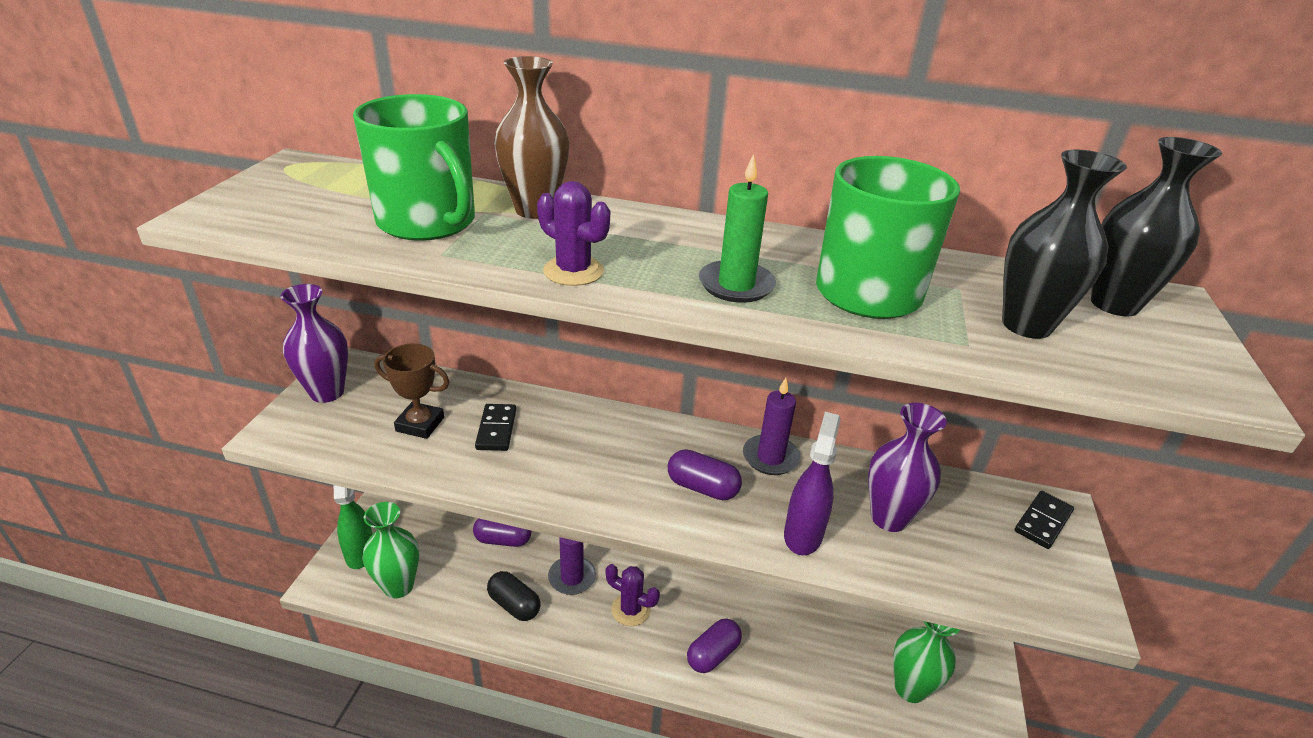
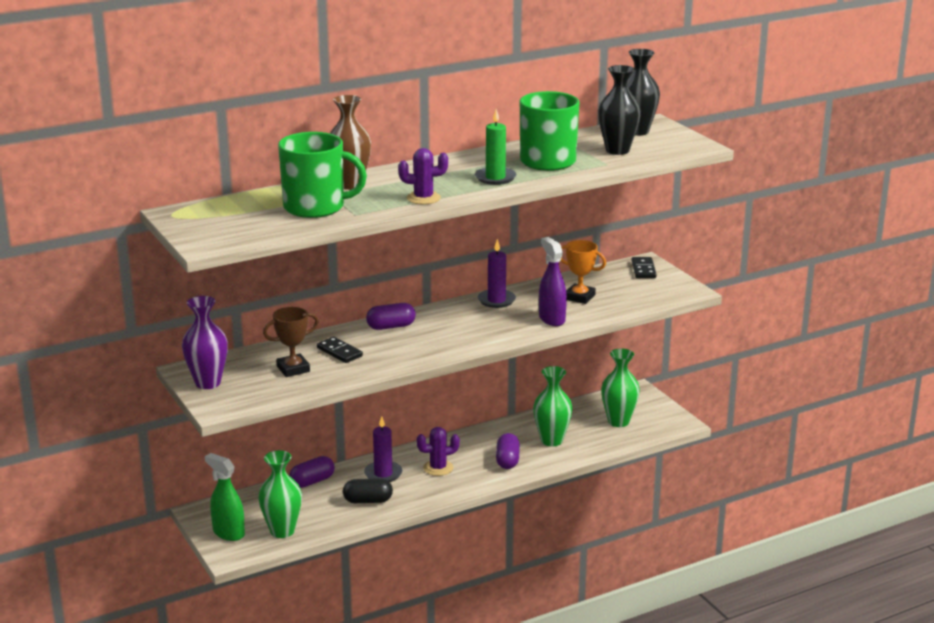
camera: 40 degrees left, 10 degrees down
purple capsule [668,449,742,500] -> purple capsule moved to [366,303,416,330]
purple vase [868,403,947,532] -> orange trophy [561,240,606,304]
none -> green vase [533,366,573,446]

